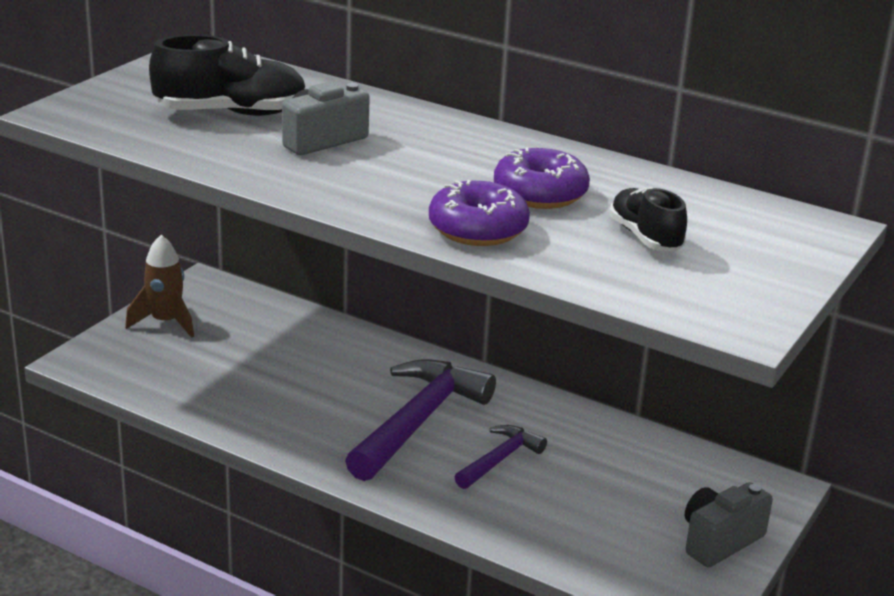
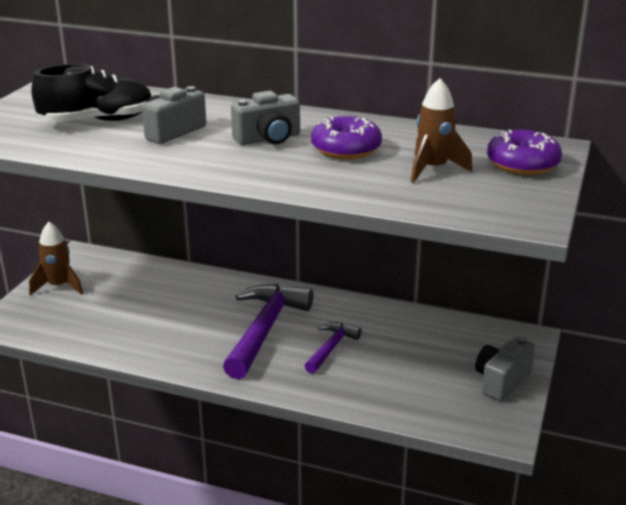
camera: 10 degrees left, 0 degrees up
purple donut [429,180,530,246] -> purple donut moved to [487,130,562,175]
black shoe [609,187,687,251] -> brown rocket [411,78,472,183]
none -> grey camera [231,91,300,145]

